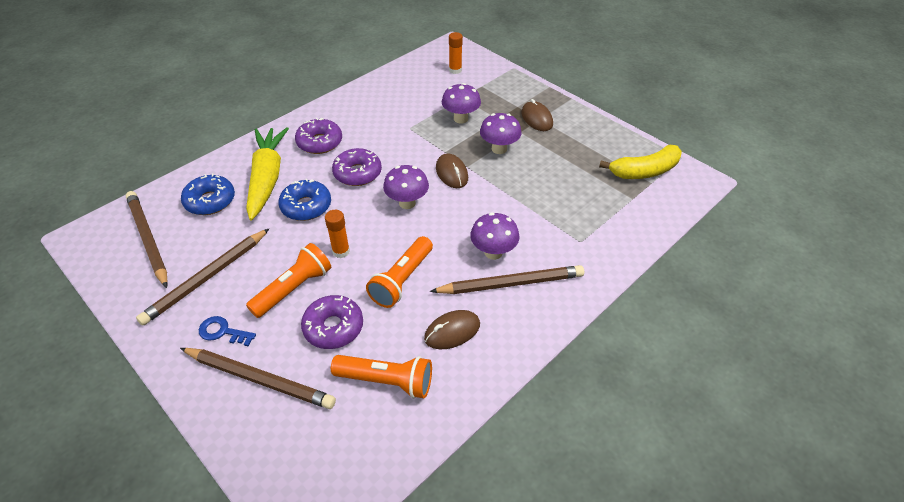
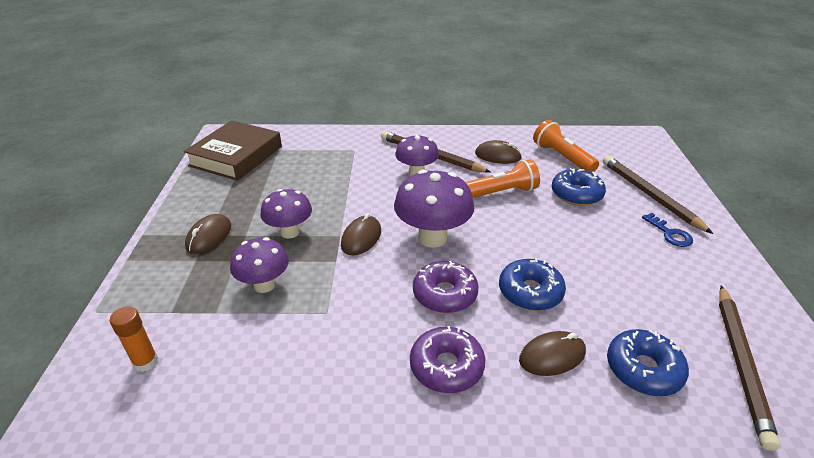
camera: 135 degrees left, 10 degrees down
brown pencil [136,228,270,325] -> none
yellow carrot [246,127,289,220] -> brown mouse [519,331,586,376]
orange flashlight [246,243,331,318] -> none
purple donut [301,295,363,349] -> blue donut [552,168,606,206]
orange glue stick [325,210,350,258] -> none
purple mushroom [383,165,429,209] -> purple mushroom [394,170,474,248], size x1.53
yellow banana [599,145,682,179] -> brown book [184,120,282,181]

